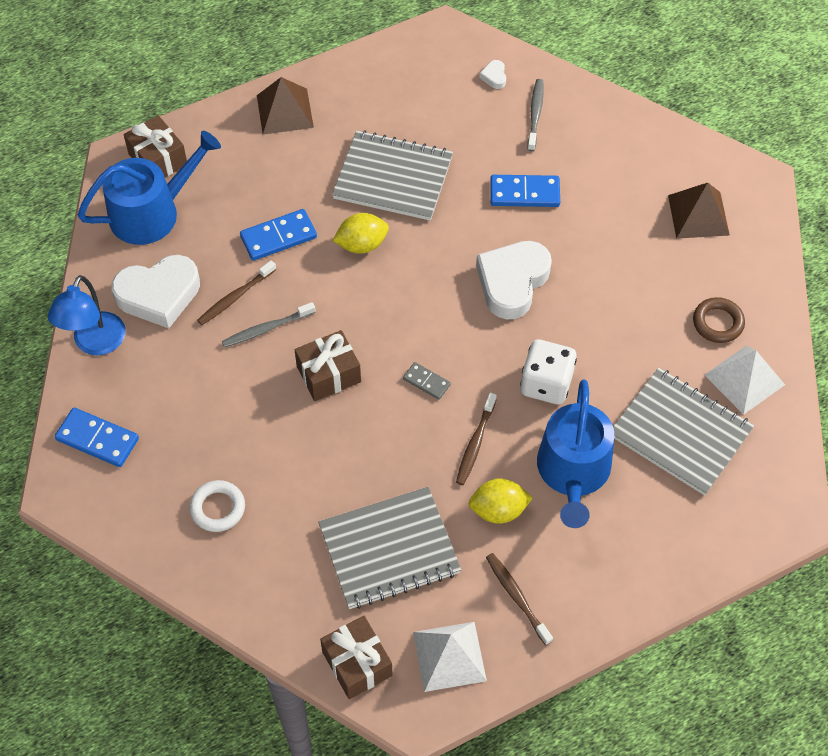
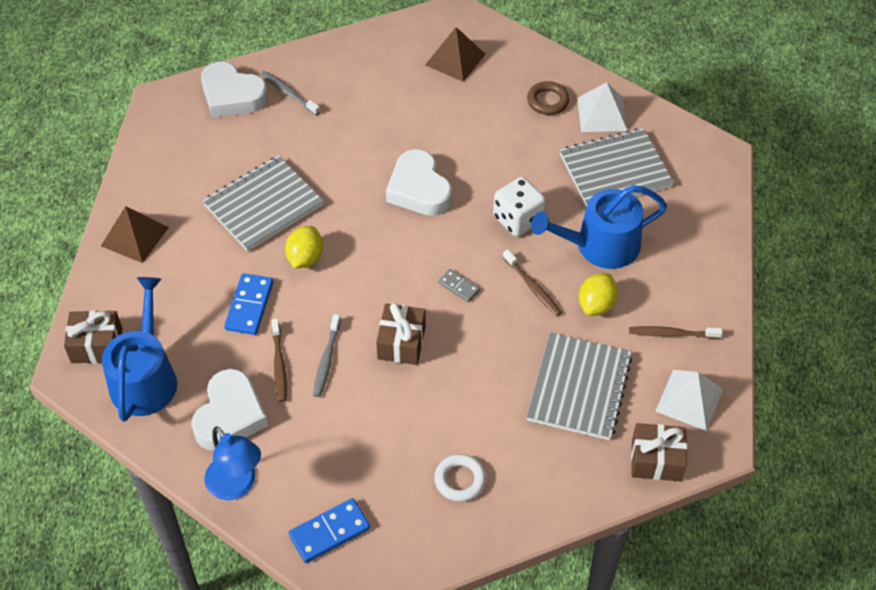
camera: 55 degrees left, 5 degrees down
grey domino [403,362,451,400] -> grey domino turned 60 degrees clockwise [438,269,480,302]
white heart [479,60,506,89] -> white heart [201,62,268,118], size x2.49
blue domino [490,175,560,207] -> none
blue watering can [537,380,614,528] -> blue watering can turned 120 degrees clockwise [531,185,667,269]

